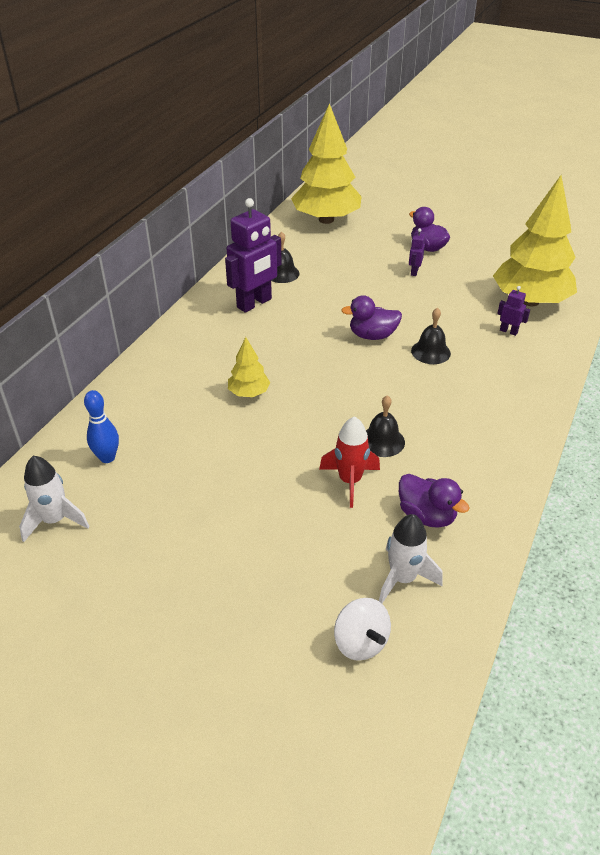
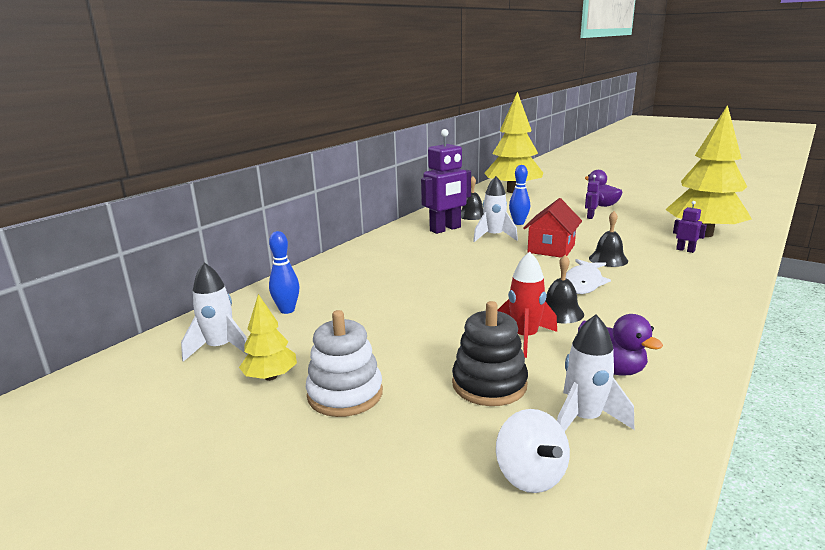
camera: 10 degrees right, 20 degrees down
yellow tree [228,337,270,397] -> yellow tree moved to [239,294,297,381]
purple duck [341,295,402,340] -> red house [523,198,582,258]
none -> white stacking toy [306,310,383,417]
none -> black stacking toy [452,301,528,406]
none -> white rocket [473,176,518,242]
none -> blue bowling pin [509,165,530,225]
none -> white fish [566,259,611,294]

